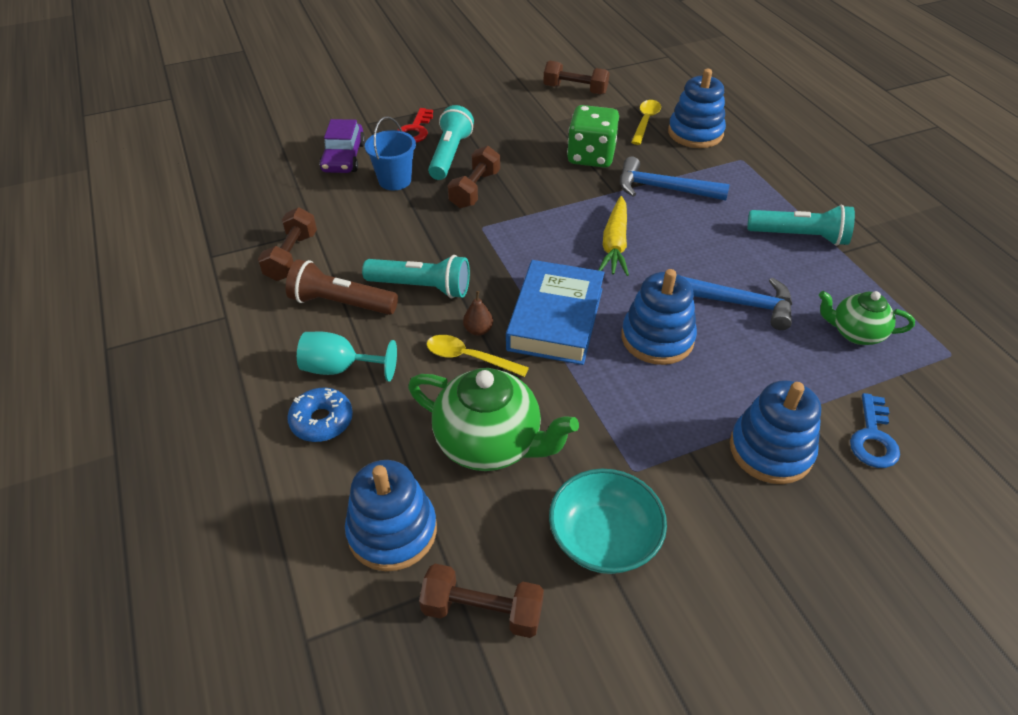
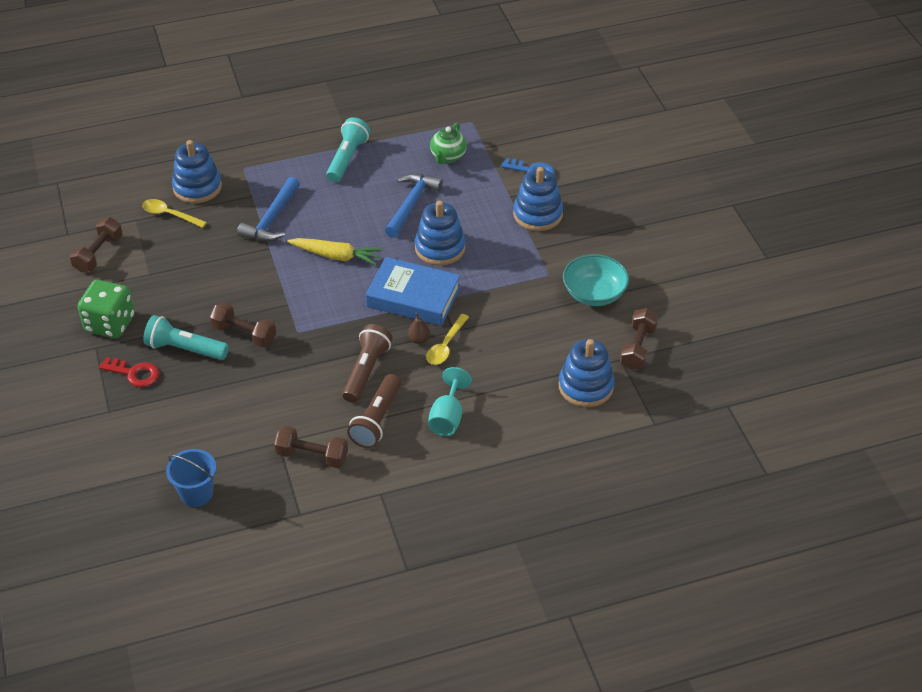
camera: 85 degrees left, 0 degrees up
blue donut [287,388,353,442] -> none
purple car [319,119,366,173] -> none
turquoise flashlight [362,255,470,298] -> brown flashlight [342,324,393,403]
blue bucket [365,116,416,190] -> blue bucket moved to [166,449,216,507]
green teapot [408,368,579,471] -> none
green dice [567,105,619,168] -> green dice moved to [78,280,135,338]

